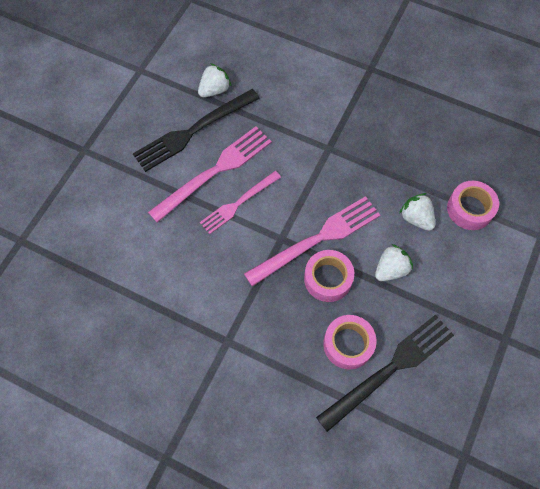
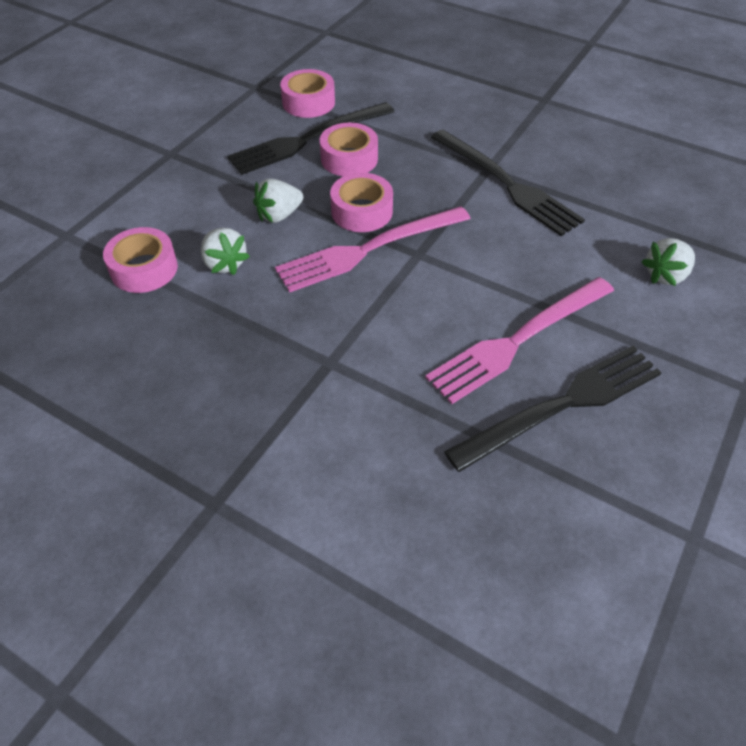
camera: 175 degrees left, 15 degrees down
white strawberry [198,63,232,97] -> white strawberry moved to [642,238,695,286]
pink fork [200,171,281,234] -> none
none -> pink tape [280,69,335,118]
none -> black fork [431,130,585,236]

